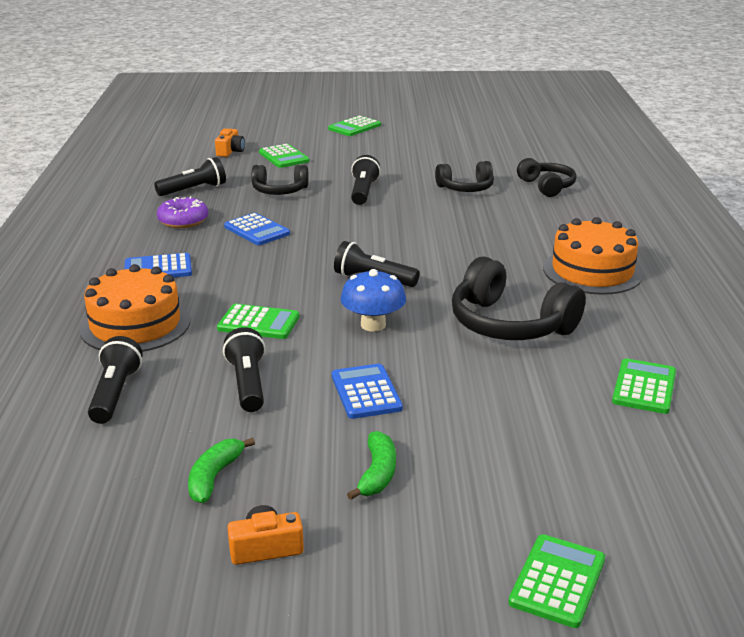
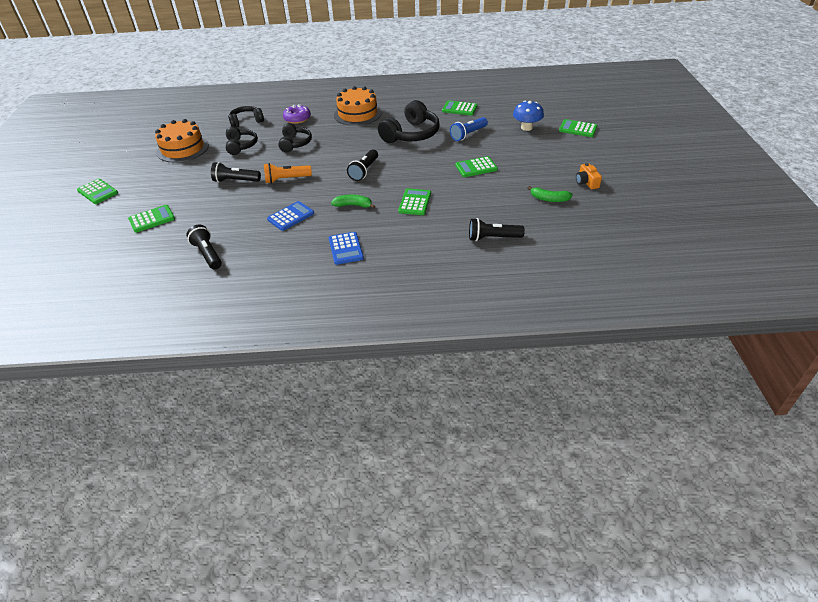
camera: 90 degrees left, 15 degrees up
orange cake [79,264,190,352] -> orange cake moved to [155,119,209,163]
purple donut [157,196,208,228] -> purple donut moved to [283,104,311,124]
orange camera [215,128,245,157] -> none
black flashlight [223,327,265,412] -> none
black headphones [252,165,309,195] -> black headphones moved to [278,123,312,152]
blue calculator [332,364,403,419] -> green calculator [455,156,498,177]
blue mushroom [341,269,406,332] -> blue mushroom moved to [513,101,544,131]
green banana [347,431,396,500] -> green banana moved to [331,195,375,209]
none -> orange flashlight [264,163,312,184]
none -> blue flashlight [450,117,488,141]

